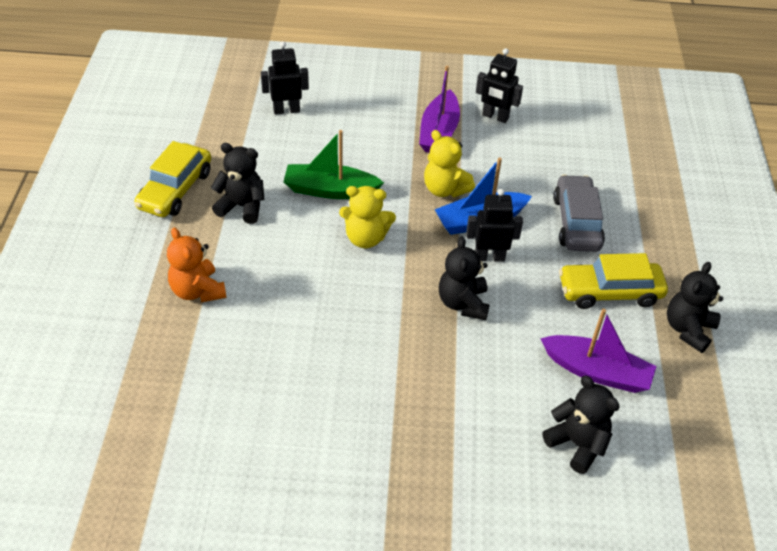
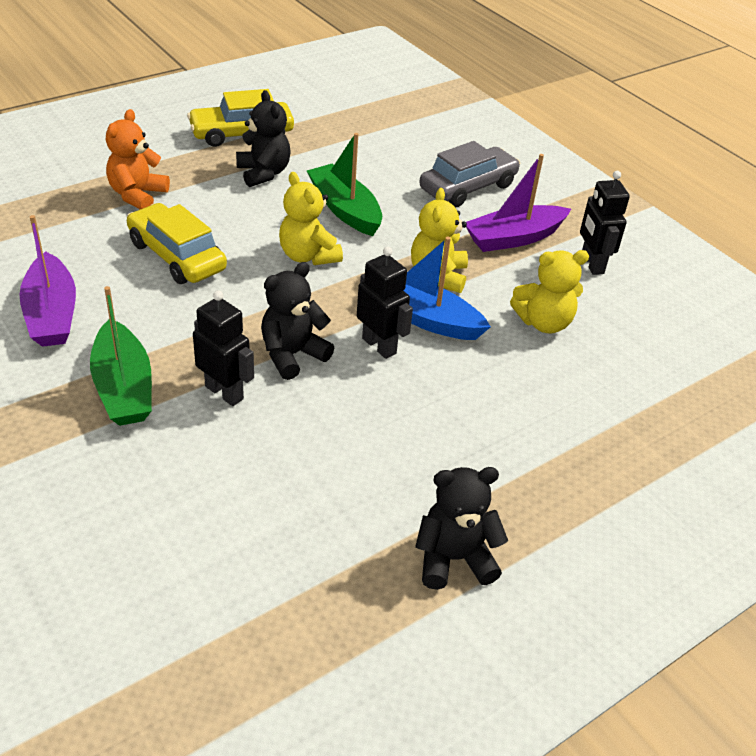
camera: 50 degrees right, 5 degrees down
black robot [261,41,309,115] -> black robot moved to [193,291,254,406]
purple boat [540,309,657,393] -> purple boat moved to [19,215,76,347]
black teddy bear [542,376,620,474] -> none
grey car [553,175,605,252] -> grey car moved to [419,141,520,207]
yellow car [559,253,668,309] -> yellow car moved to [126,203,227,284]
none -> green boat [90,286,152,426]
none -> yellow teddy bear [510,250,589,333]

